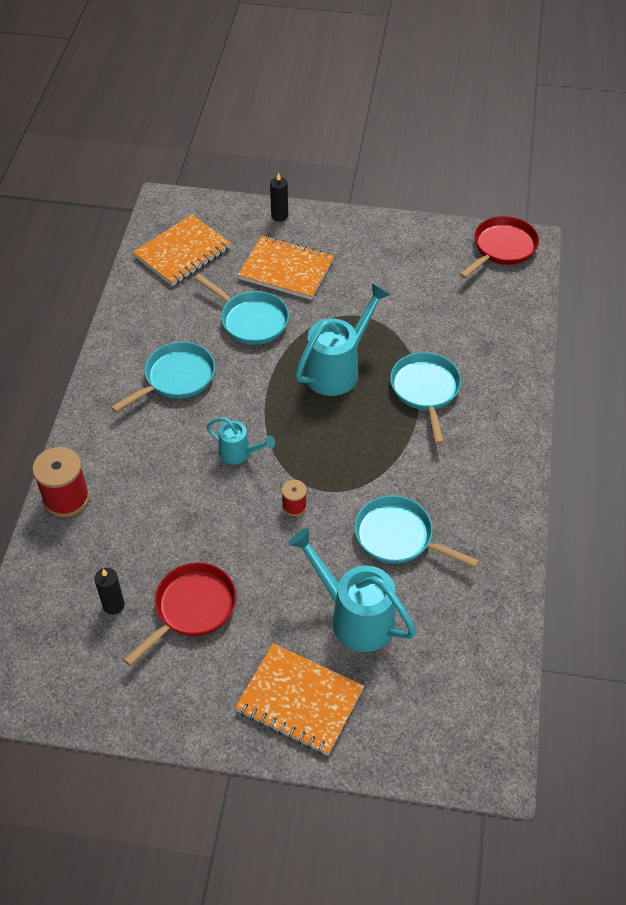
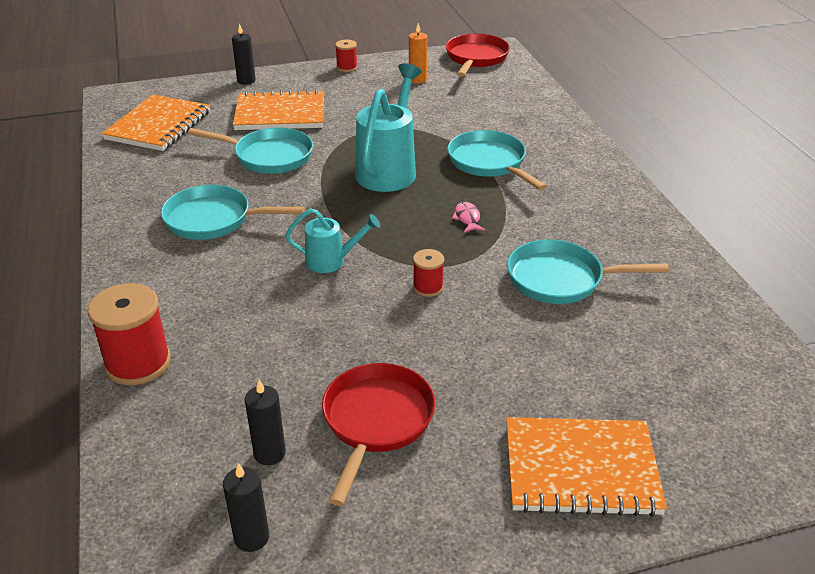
camera: 25 degrees left, 15 degrees down
turquoise pan [111,342,215,412] -> turquoise pan turned 105 degrees counterclockwise [161,185,305,240]
turquoise watering can [288,528,417,652] -> none
none -> black candle [223,463,269,552]
none -> red spool [335,40,358,72]
none -> orange candle [409,23,427,84]
none -> pink fish [452,202,485,232]

